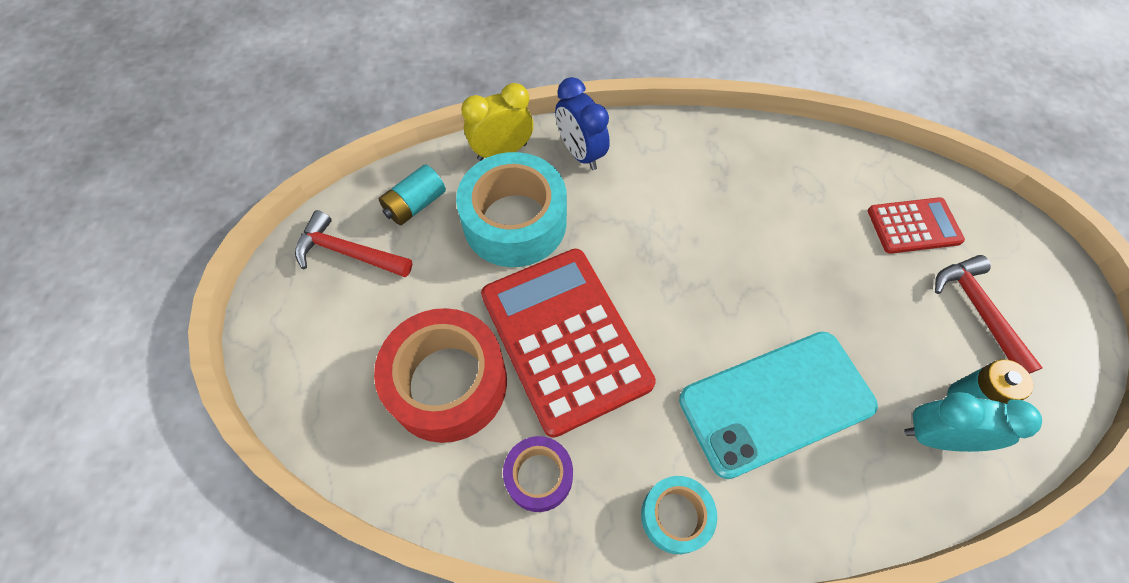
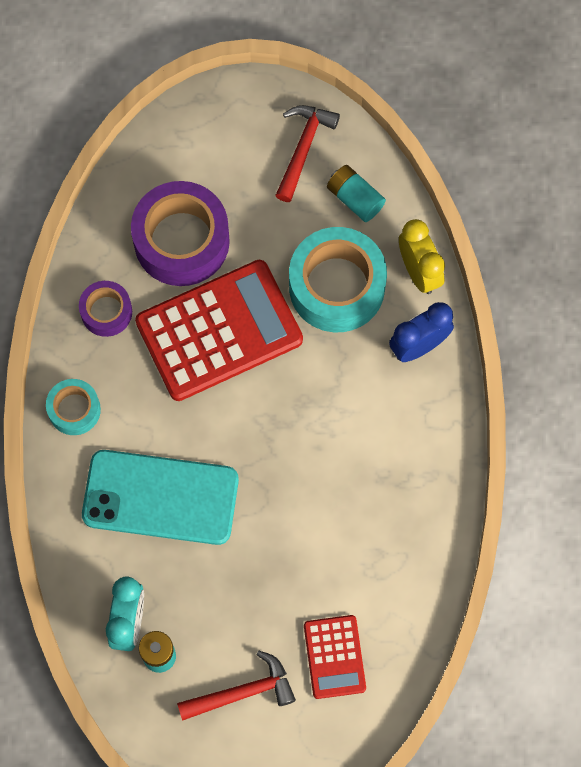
camera: 90 degrees right, 10 degrees up
red tape [374,308,507,443] -> purple tape [131,181,230,286]
turquoise phone [679,332,878,479] -> turquoise phone turned 60 degrees counterclockwise [82,450,239,545]

